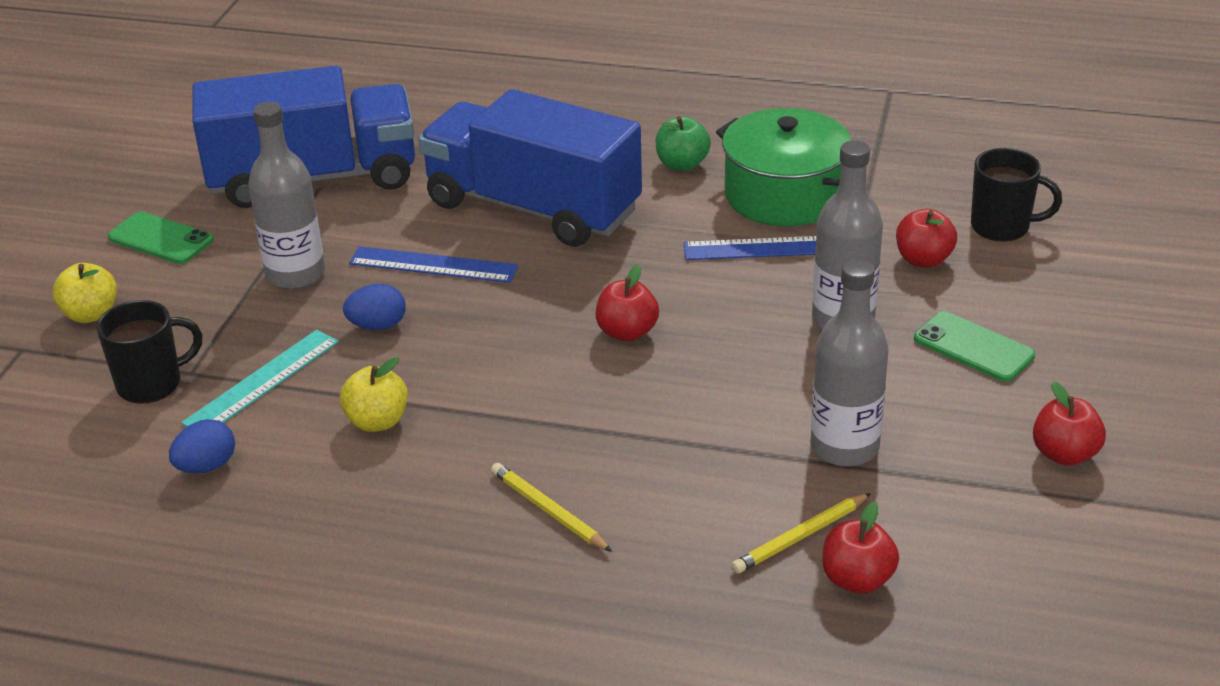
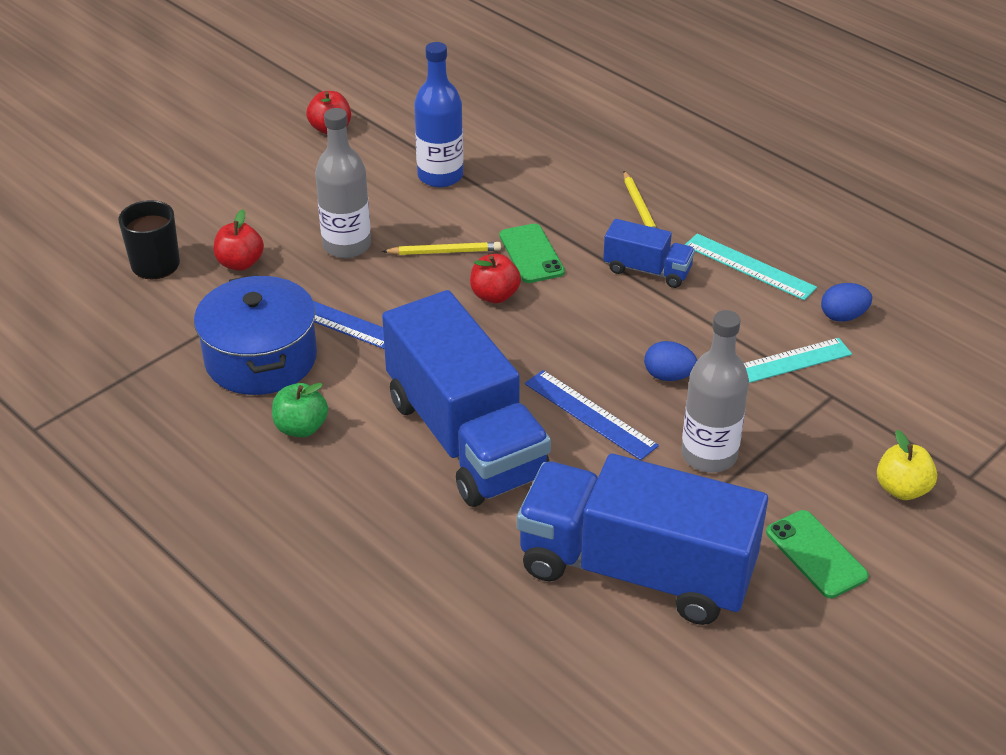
camera: 150 degrees left, 5 degrees up
black mug [96,300,203,404] -> none
yellow apple [340,357,408,432] -> none
green pot [716,108,851,226] -> blue pot [194,275,317,395]
yellow pencil [732,493,871,574] -> yellow pencil moved to [382,242,501,255]
grey bottle [810,259,889,467] -> blue bottle [414,42,463,187]
red apple [823,502,899,594] -> none
green phone [914,311,1035,382] -> green phone moved to [499,224,565,283]
none -> blue truck [603,219,695,288]
none -> turquoise ruler [685,233,817,300]

